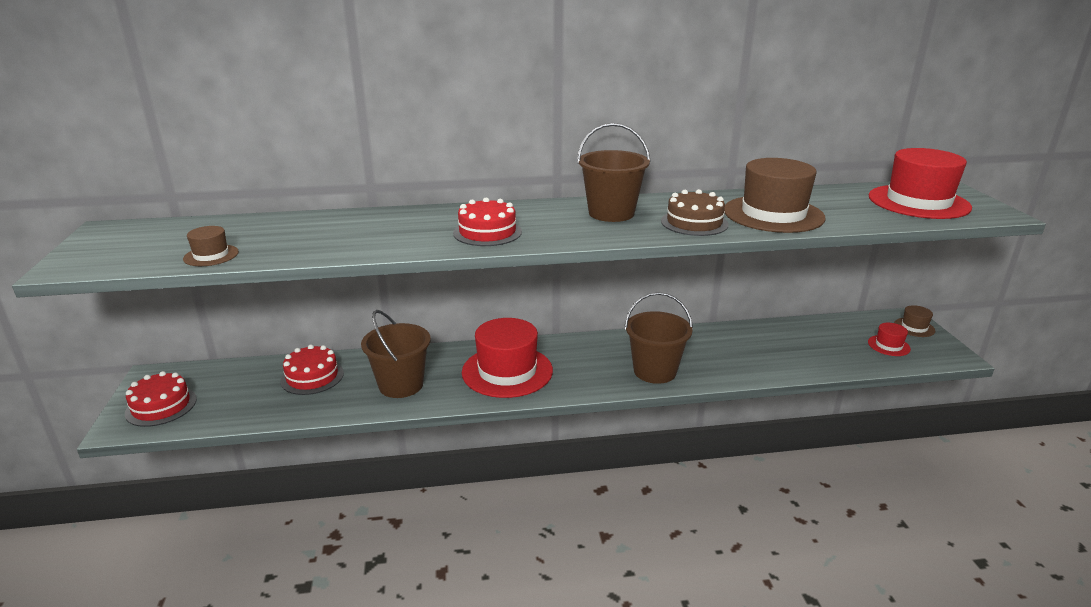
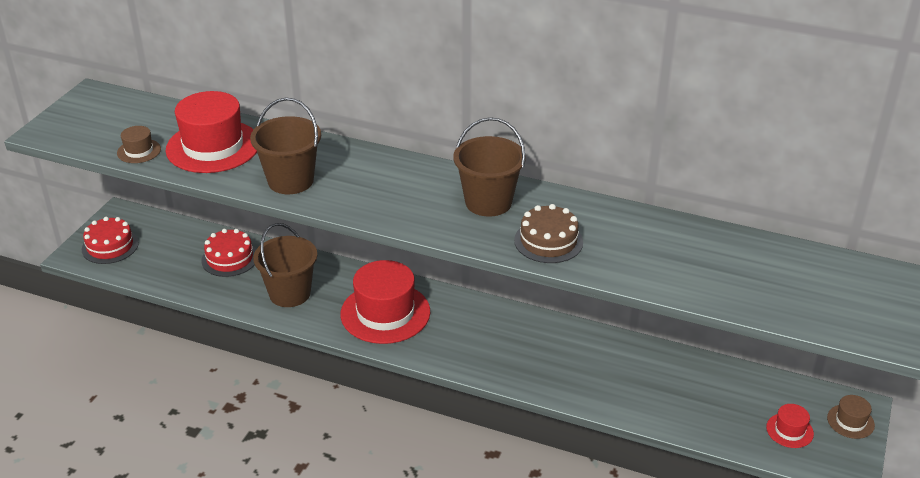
camera: 30 degrees right, 10 degrees up
red cake [453,198,522,246] -> none
brown bucket [624,292,693,384] -> brown bucket moved to [250,97,321,194]
brown hat [724,158,826,233] -> none
red hat [869,148,972,219] -> red hat moved to [166,91,257,173]

